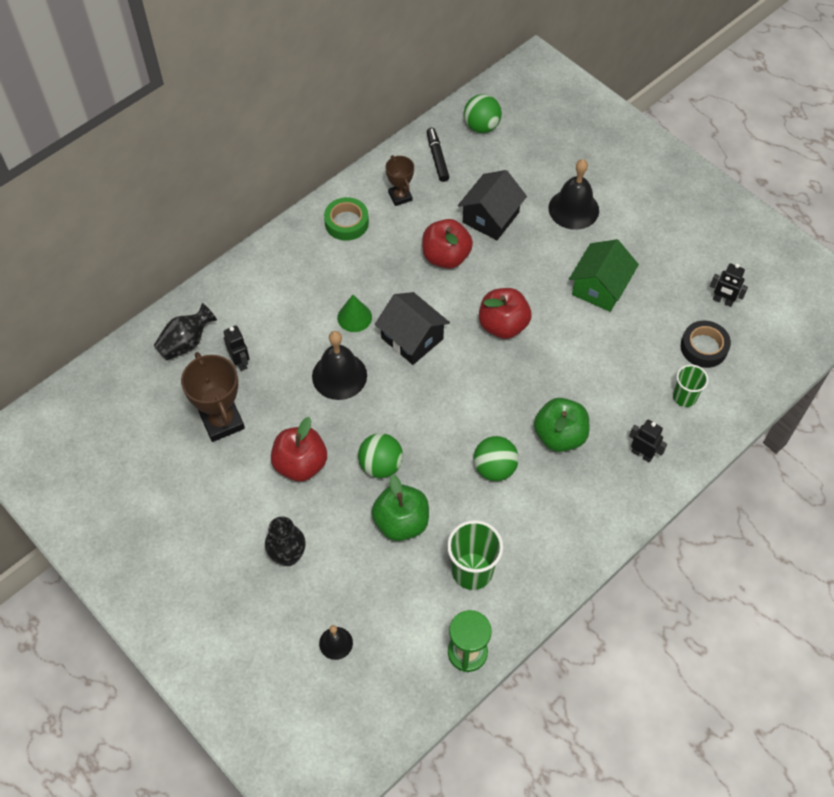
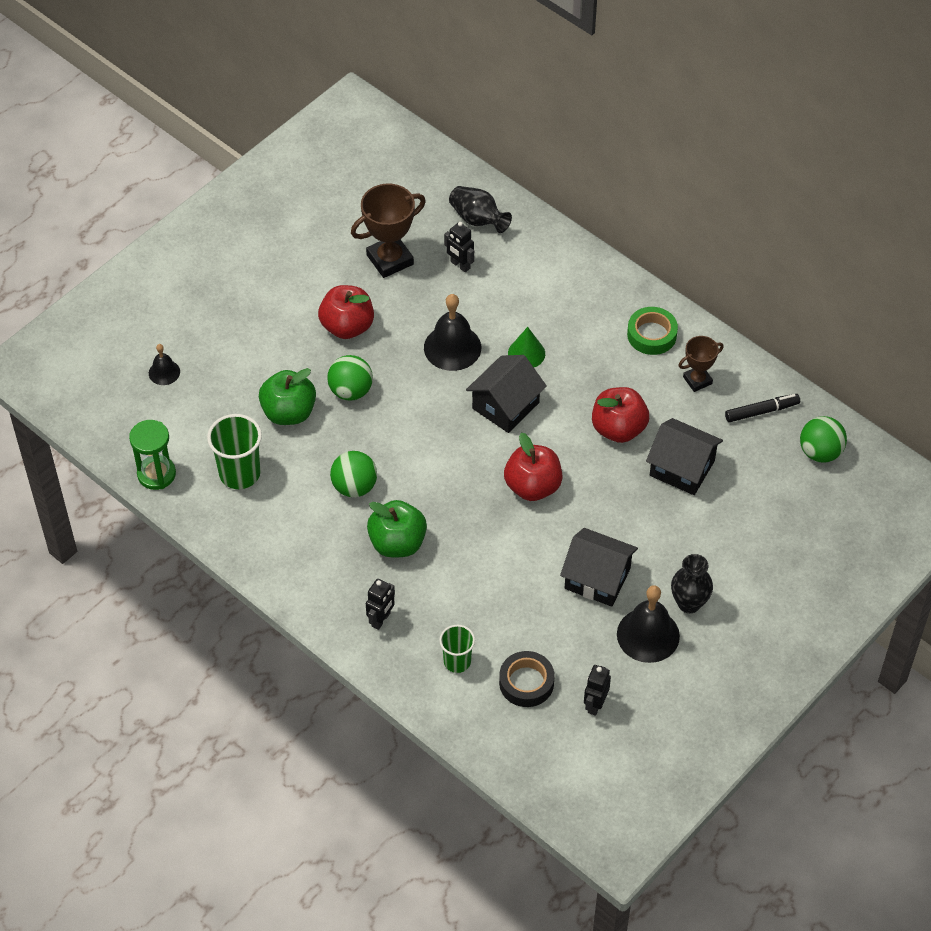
camera: 85 degrees right, 5 degrees down
black robot [224,326,249,371] -> black robot turned 75 degrees clockwise [444,222,474,272]
black vase [265,517,306,566] -> black vase moved to [671,554,713,613]
black bell [549,159,599,230] -> black bell moved to [617,585,680,663]
green house [569,239,639,312] -> black house [560,528,638,607]

